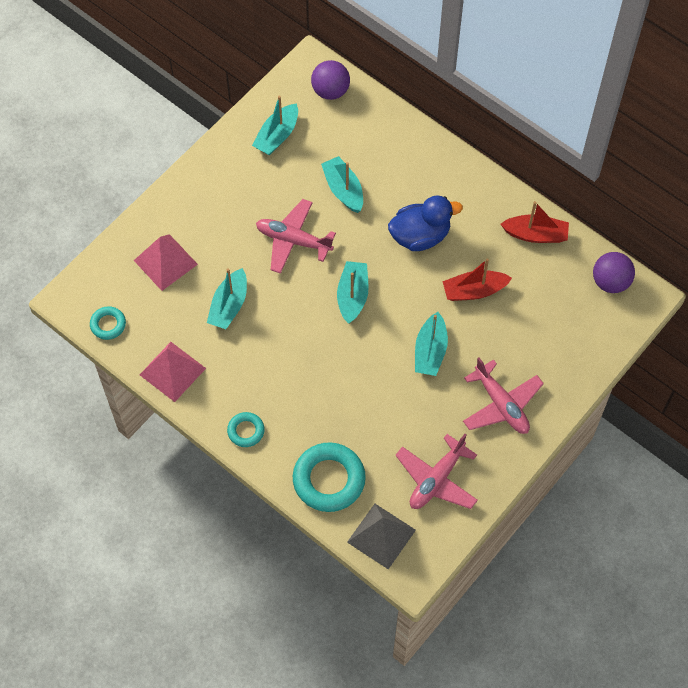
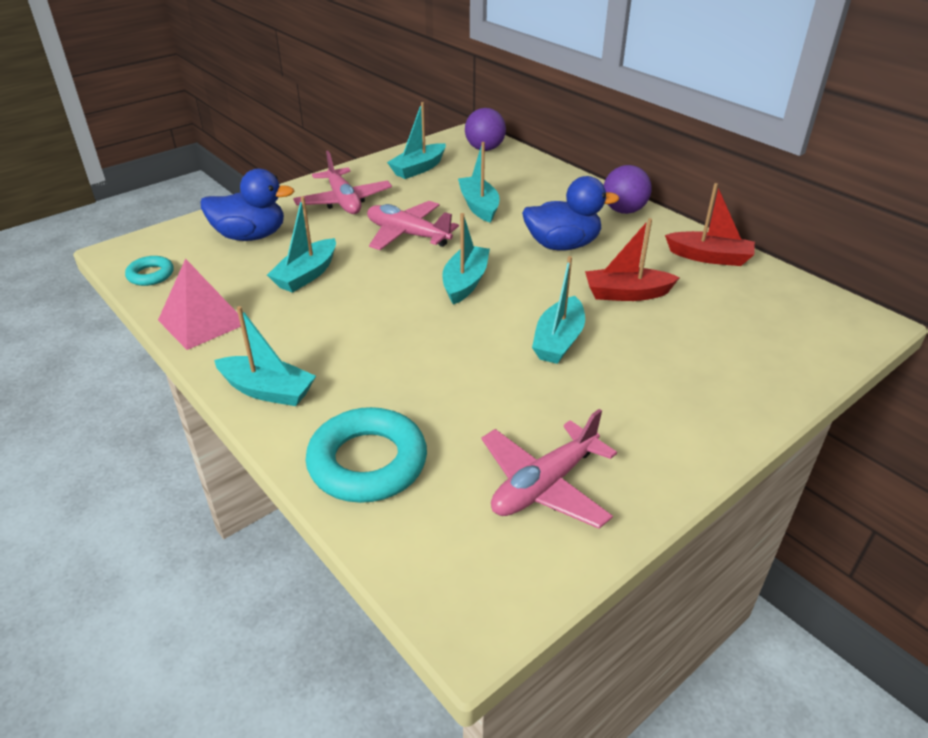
camera: 10 degrees right, 25 degrees down
pink pyramid [134,234,198,291] -> blue duck [200,169,294,241]
turquoise ring [227,412,265,447] -> turquoise boat [214,306,316,406]
grey pyramid [347,504,416,569] -> none
pink plane [463,358,544,434] -> pink plane moved to [293,151,392,214]
purple ball [593,252,635,293] -> purple ball moved to [604,165,652,214]

